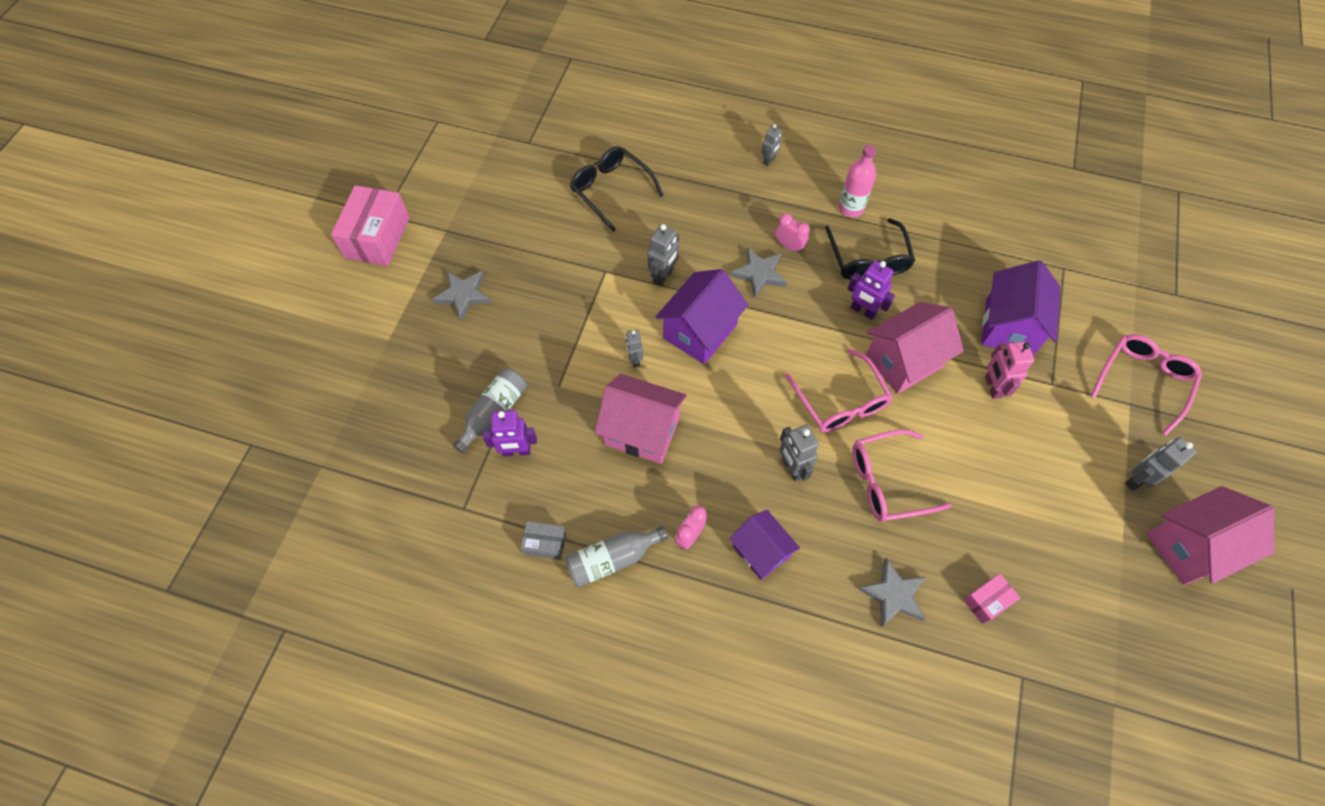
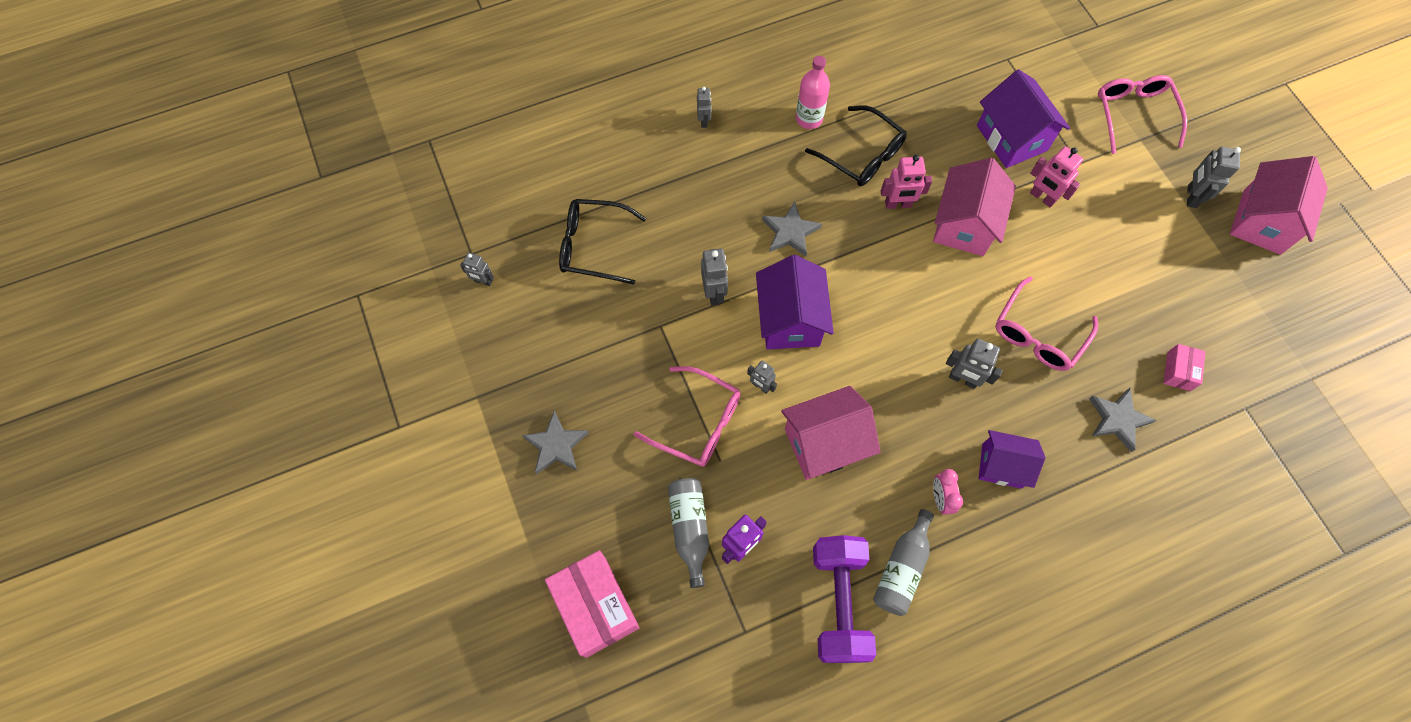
camera: 40 degrees left, 5 degrees up
pink box [331,185,410,266] -> pink box moved to [545,550,639,658]
grey box [520,521,566,560] -> purple dumbbell [813,535,876,663]
pink clock [775,213,810,253] -> none
pink glasses [785,349,893,433] -> pink glasses moved to [634,366,741,467]
purple robot [847,261,895,320] -> pink robot [881,155,932,209]
none -> grey robot [460,253,494,286]

